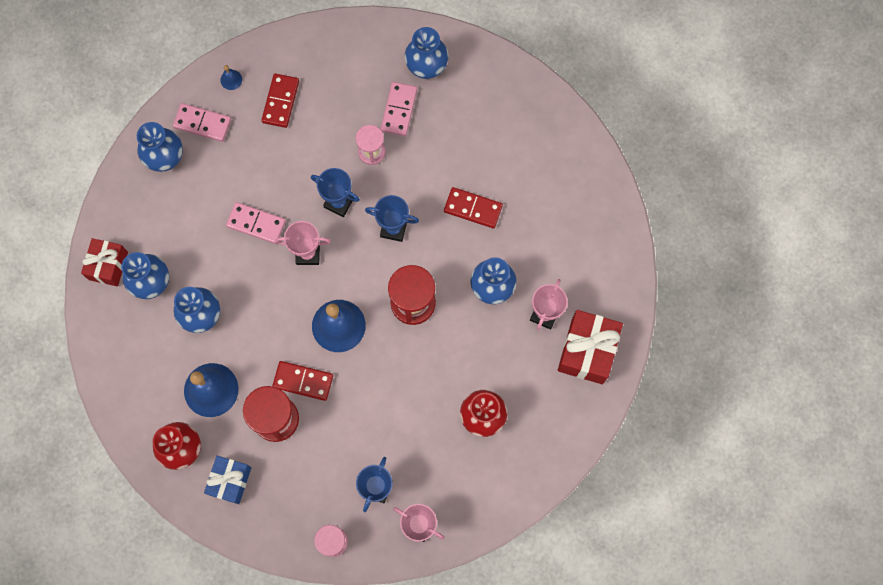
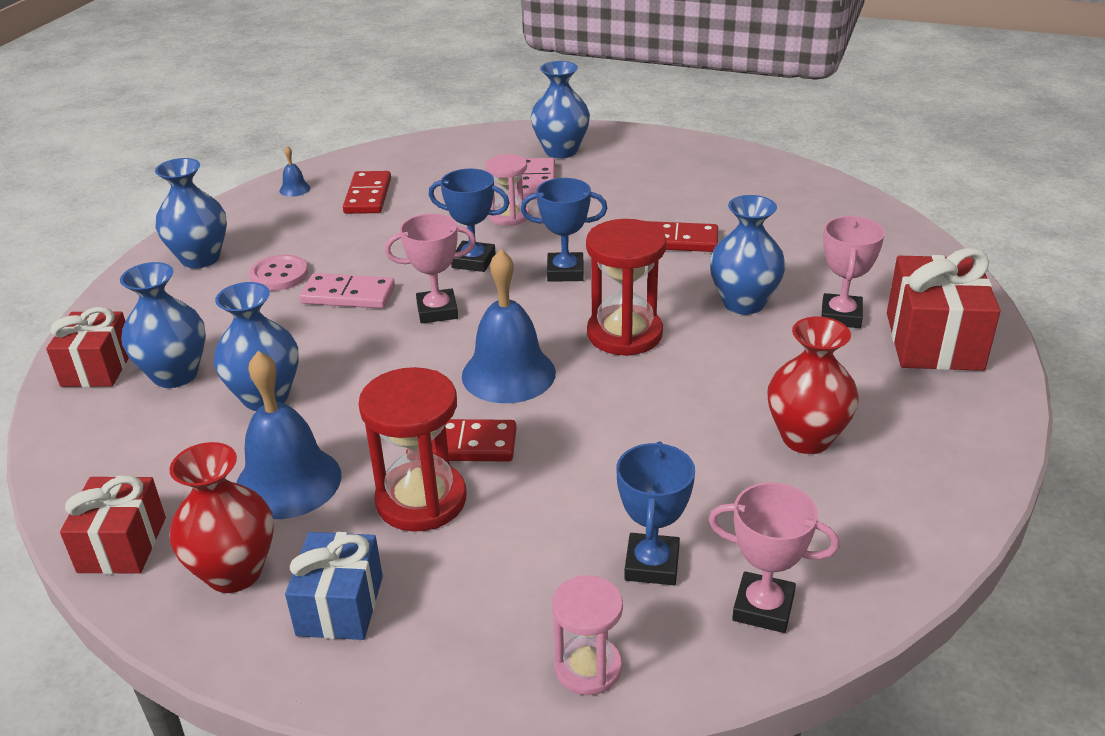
camera: 10 degrees left, 40 degrees down
pink domino [173,103,231,142] -> none
none -> red gift [60,476,166,574]
none -> pink button [249,255,308,291]

